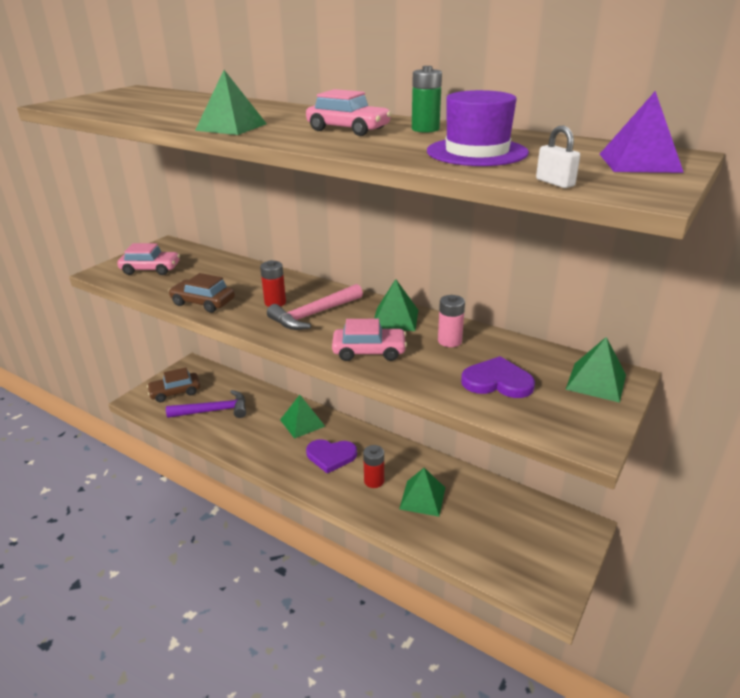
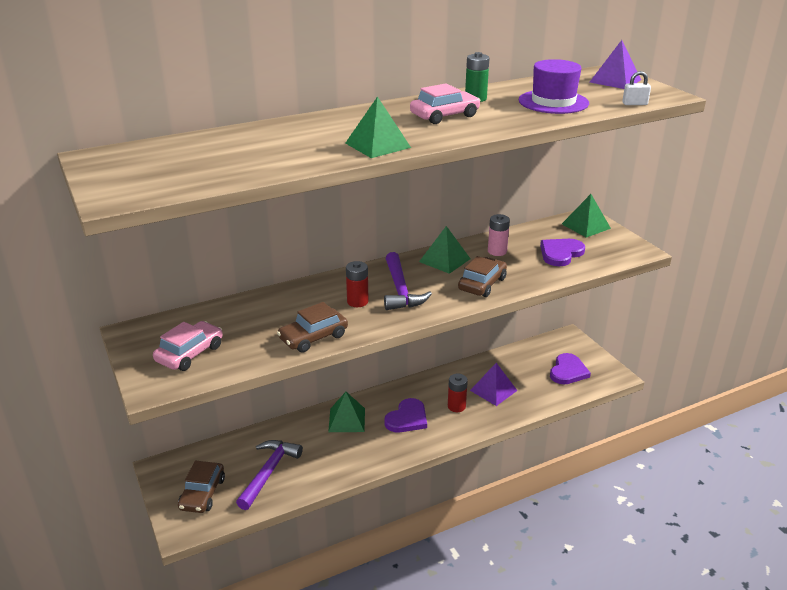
camera: 60 degrees left, 0 degrees up
pink hammer [267,284,363,330] -> purple hammer [384,252,432,310]
pink car [332,319,407,361] -> brown car [458,256,507,297]
green pyramid [399,468,445,517] -> purple pyramid [470,363,517,406]
none -> purple heart [550,353,591,384]

